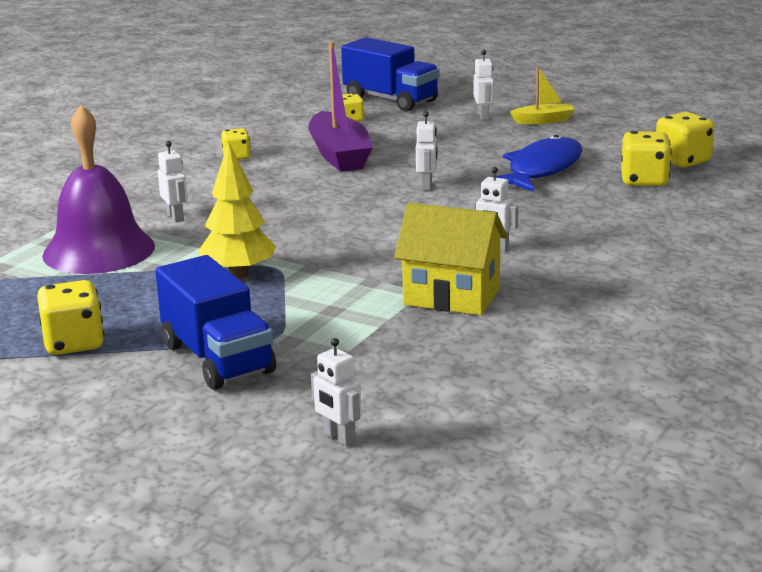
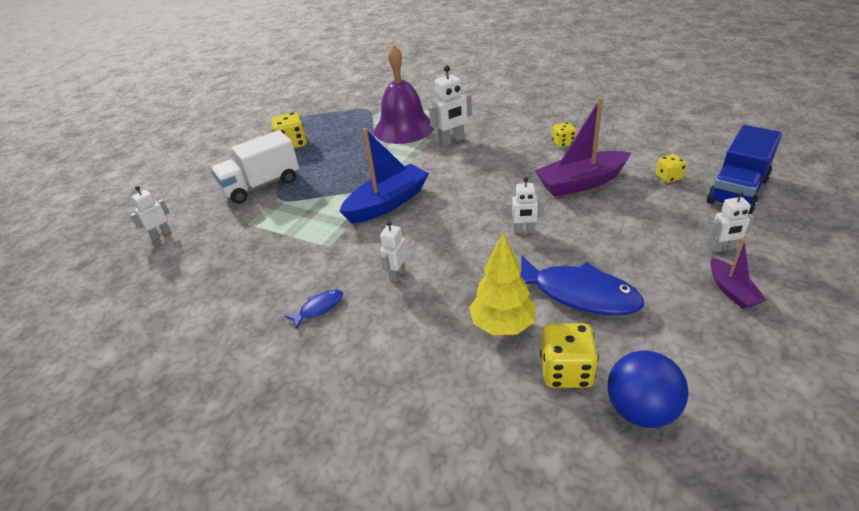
camera: 90 degrees right, 15 degrees up
blue truck [155,255,276,390] -> white truck [211,130,299,204]
white robot [158,141,188,223] -> white robot [429,65,472,146], size x1.57
yellow tree [198,141,276,279] -> yellow tree moved to [469,232,536,335]
yellow house [394,203,508,315] -> none
yellow boat [510,66,575,124] -> purple boat [710,238,766,309]
yellow dice [656,112,714,168] -> blue ball [608,351,689,428]
none -> blue fish [285,289,343,329]
none -> blue boat [339,128,429,223]

